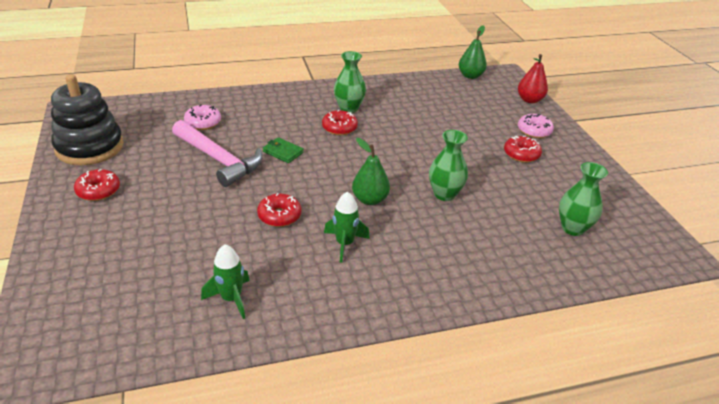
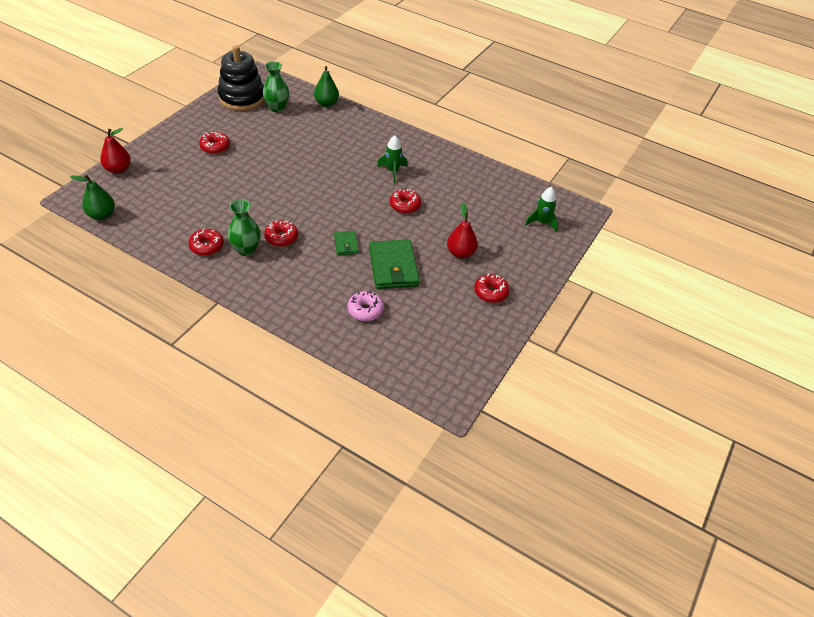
camera: 135 degrees left, 10 degrees up
black stacking toy [51,74,124,165] -> black stacking toy moved to [218,45,264,111]
pink hammer [172,120,262,187] -> green wallet [369,239,419,289]
green rocket [201,244,250,319] -> green rocket moved to [525,187,558,232]
green pear [352,138,390,205] -> green pear moved to [314,66,339,107]
green vase [429,130,468,201] -> none
pink donut [518,114,554,138] -> none
none -> red donut [188,229,224,256]
none -> red pear [447,203,477,258]

